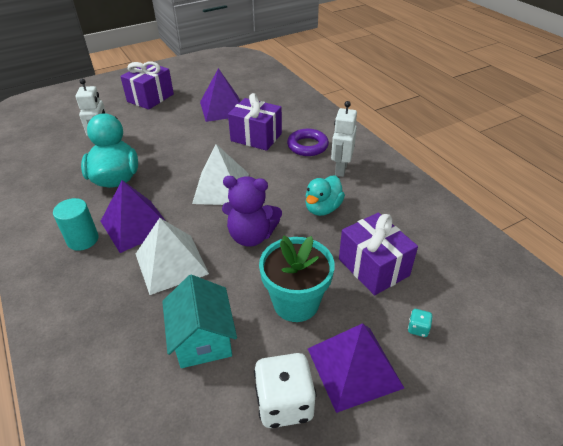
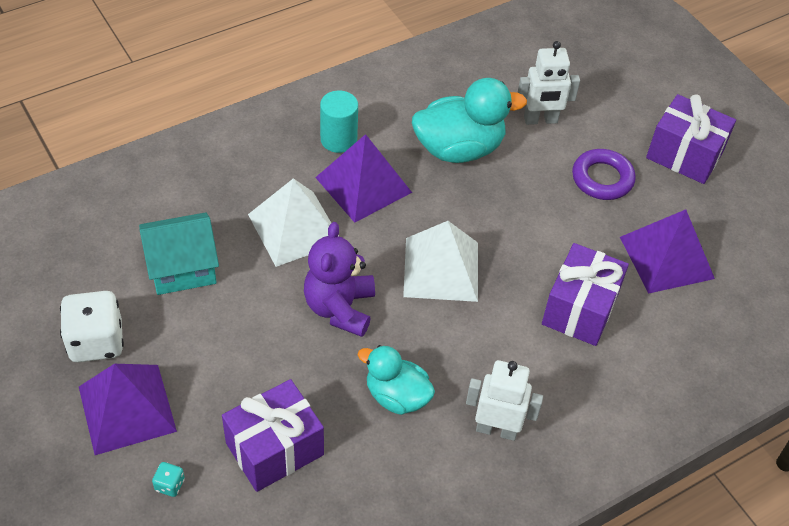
camera: 85 degrees right, 10 degrees up
turquoise flower pot [259,236,335,322] -> none
purple ring [287,129,329,156] -> purple ring moved to [572,149,636,200]

